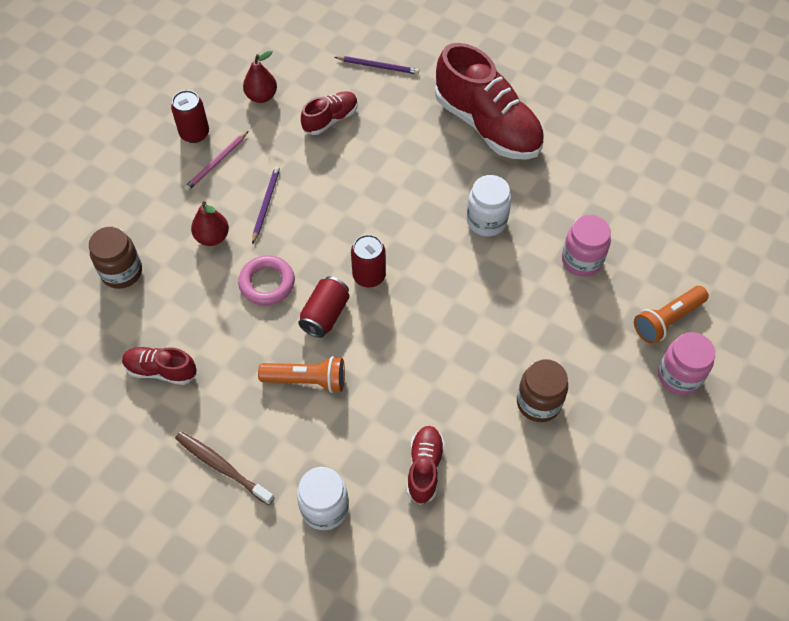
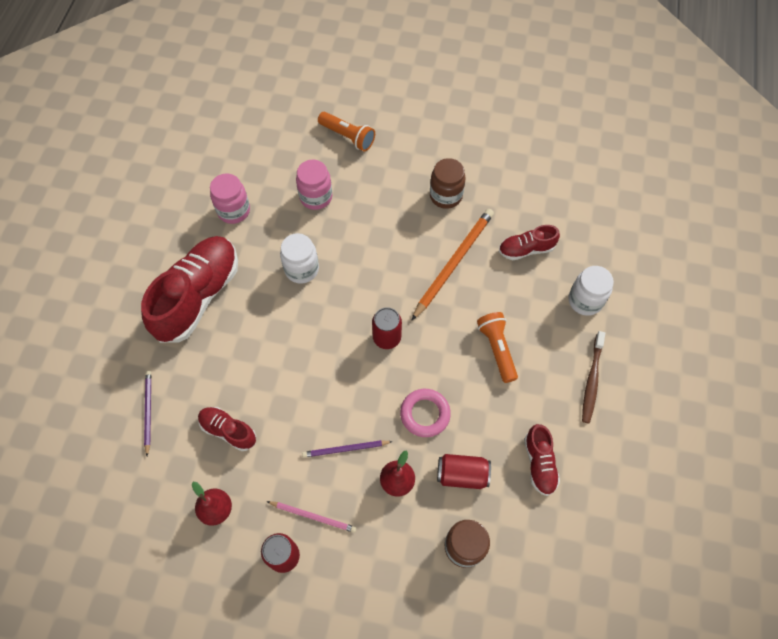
camera: 110 degrees left, 5 degrees up
red can [298,277,350,338] -> red can moved to [437,454,491,489]
pink jar [658,332,715,395] -> pink jar moved to [210,173,250,224]
none -> orange pencil [411,209,494,321]

